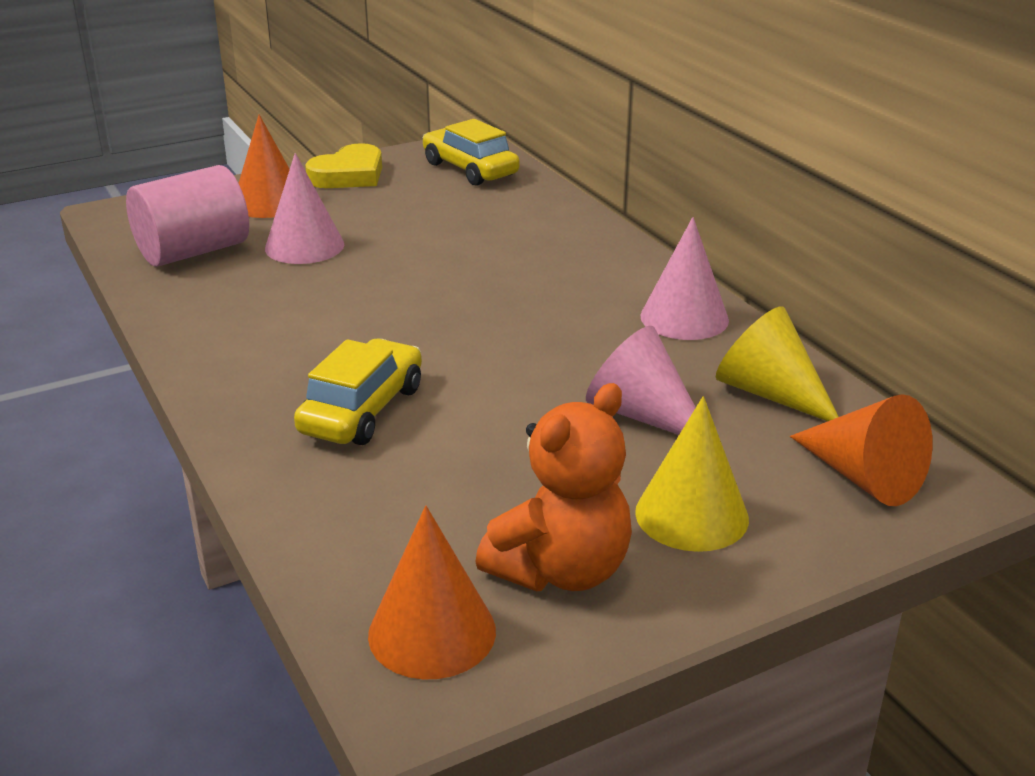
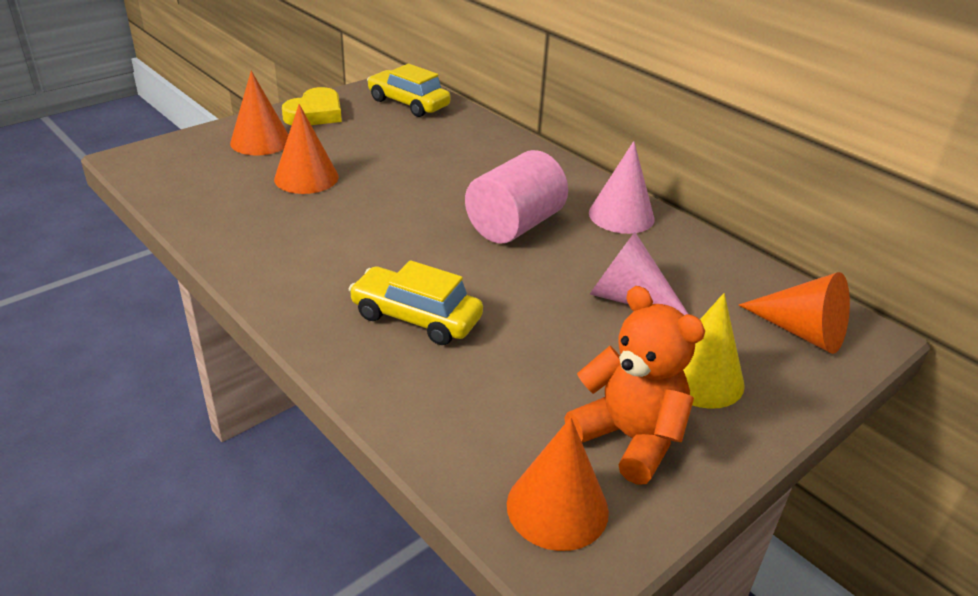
camera: 15 degrees left, 5 degrees up
pink cylinder [126,165,249,267] -> pink cylinder moved to [465,150,568,243]
pink cone [265,153,344,264] -> orange cone [274,104,339,194]
yellow car [294,339,422,445] -> yellow car turned 75 degrees counterclockwise [349,260,483,345]
orange teddy bear [476,383,632,591] -> orange teddy bear turned 75 degrees counterclockwise [565,286,705,485]
yellow cone [716,307,839,421] -> none

